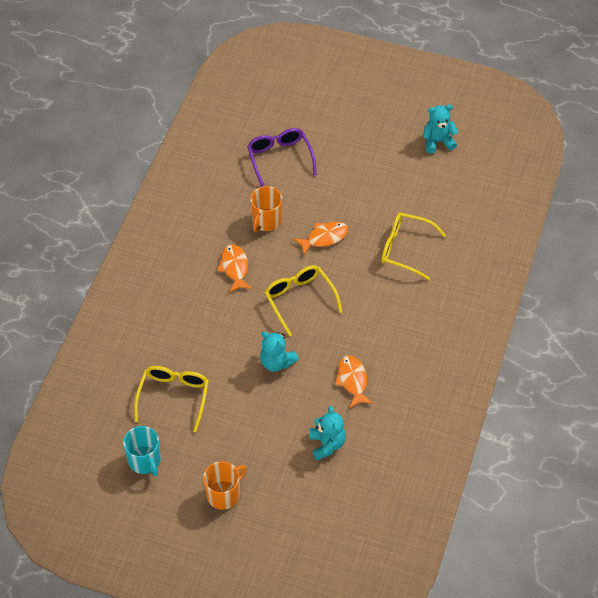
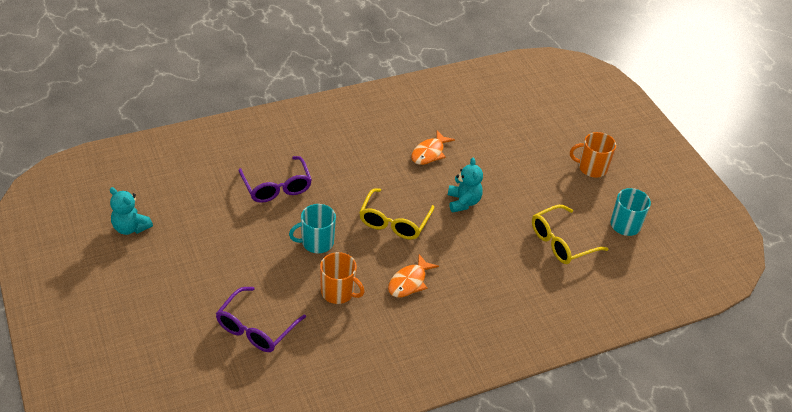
camera: 135 degrees left, 10 degrees down
orange mug [250,186,283,232] -> orange mug turned 45 degrees clockwise [320,252,365,304]
orange fish [293,222,348,256] -> turquoise mug [289,204,336,253]
turquoise teddy bear [309,406,346,461] -> none
yellow glasses [381,213,446,280] -> purple glasses [239,156,312,203]

